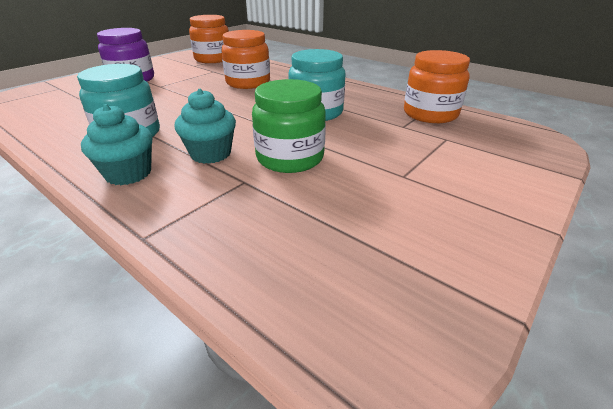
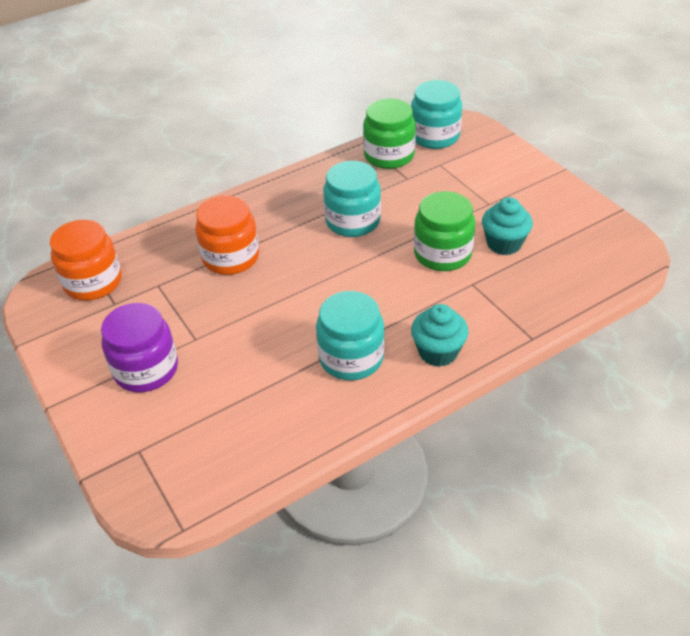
camera: 70 degrees left, 10 degrees up
turquoise cupcake [174,89,236,164] -> turquoise cupcake moved to [482,197,533,255]
orange jar [404,50,470,123] -> green jar [363,99,416,169]
none -> turquoise jar [411,80,462,149]

